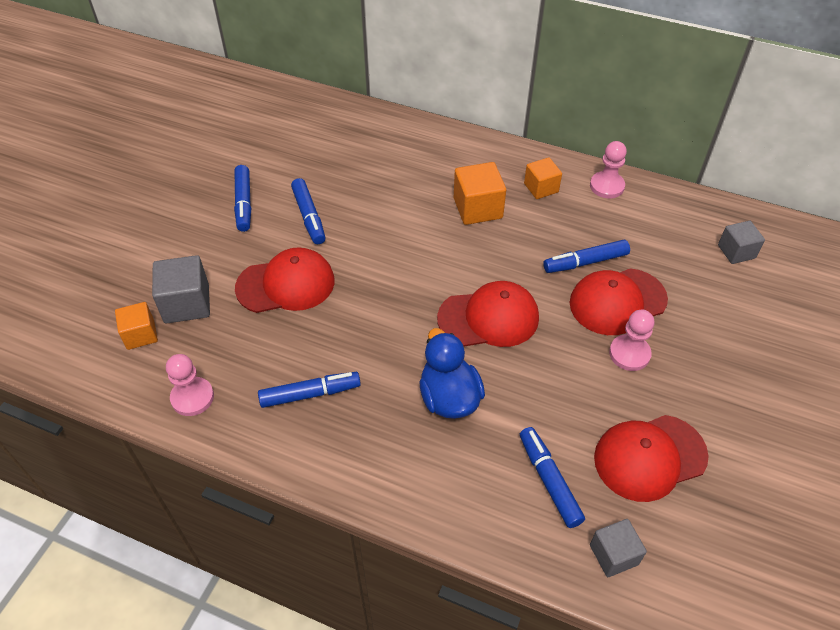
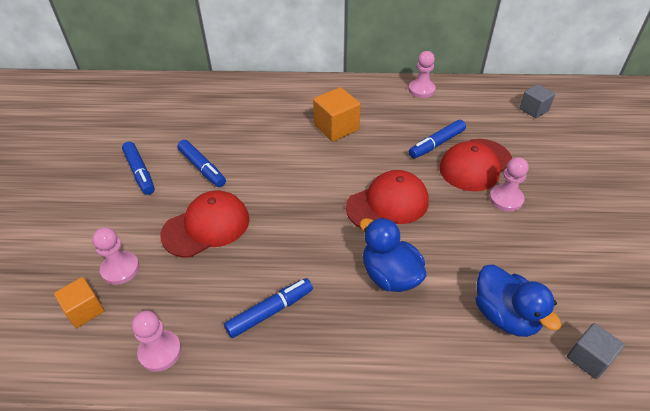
camera: 20 degrees left, 5 degrees down
grey cube [152,255,210,324] -> pink pawn [92,227,139,285]
blue marker [520,427,585,528] -> blue duck [476,265,561,337]
orange cube [524,157,562,199] -> none
red cap [594,415,708,502] -> none

